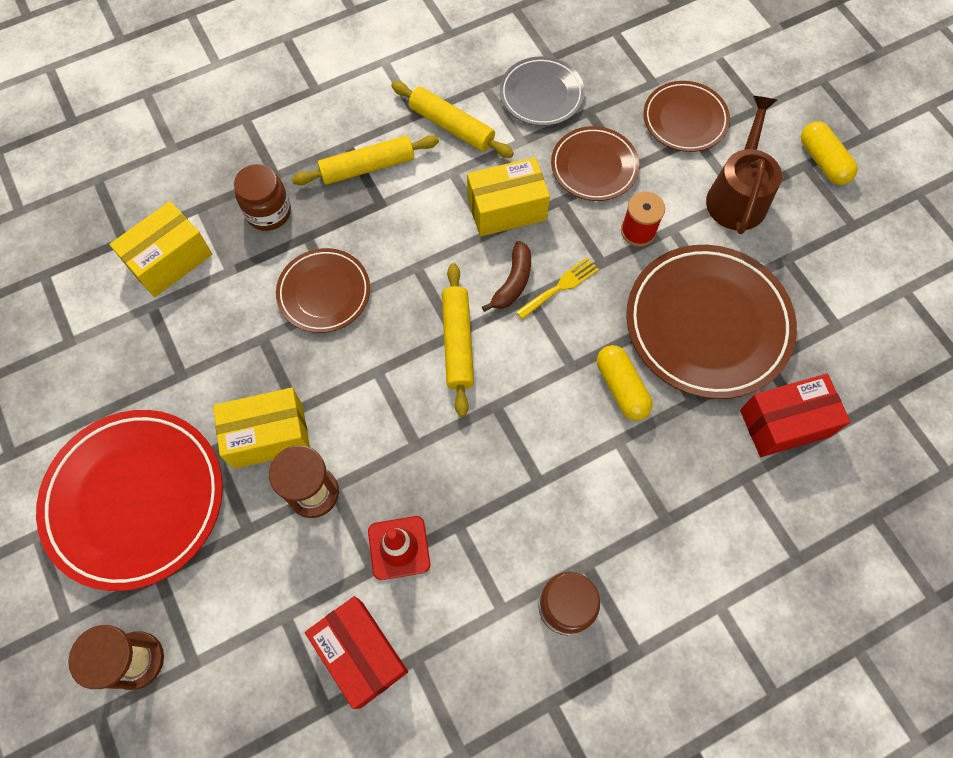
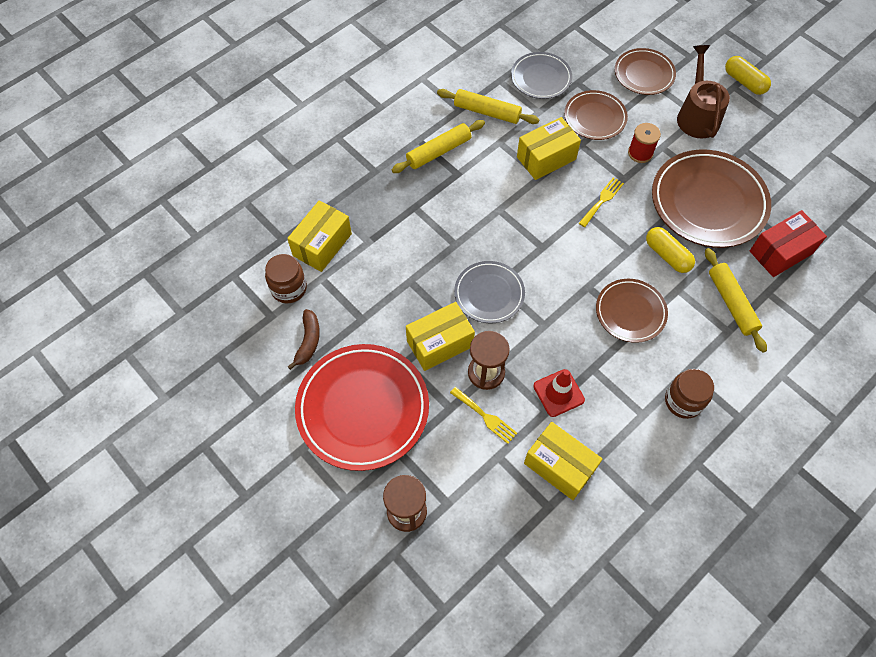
camera: 15 degrees left, 5 degrees down
brown jar [234,164,291,231] -> brown jar moved to [265,254,307,303]
brown plate [276,248,370,333] -> brown plate moved to [596,279,668,343]
red box [305,596,408,709] -> yellow box [524,422,602,500]
yellow rolling pin [442,263,474,417] -> yellow rolling pin moved to [705,248,767,353]
brown banana [482,241,531,312] -> brown banana moved to [287,309,320,370]
none -> yellow fork [450,387,517,444]
none -> grey plate [454,261,525,323]

